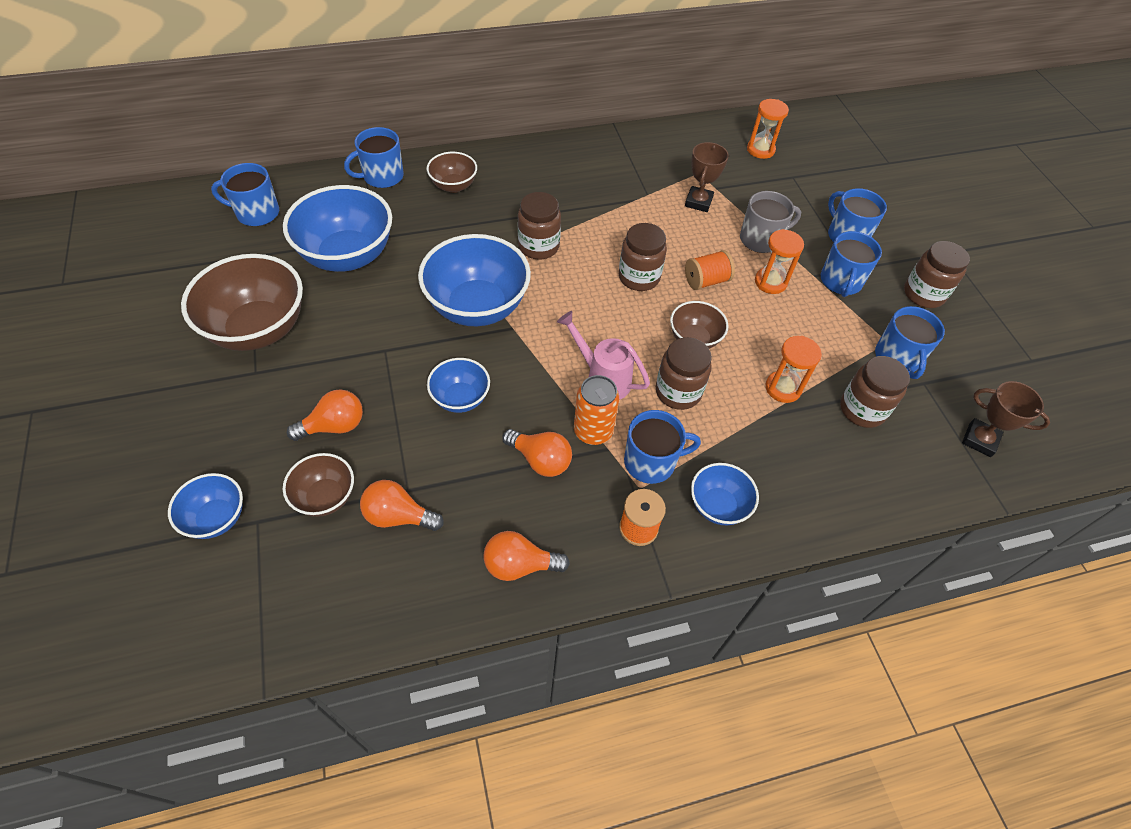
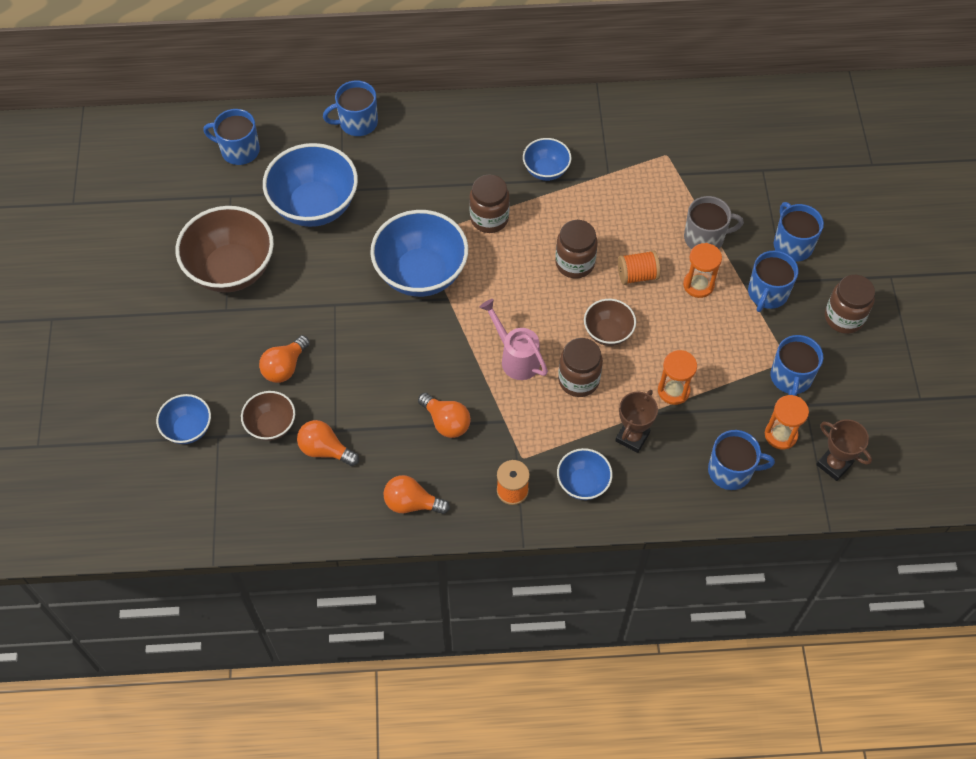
camera: 15 degrees right, 5 degrees up
orange light bulb [287,389,363,441] -> orange light bulb turned 135 degrees clockwise [259,335,310,383]
brown bowl [427,152,477,193] -> none
blue bowl [427,358,490,413] -> blue bowl moved to [523,138,571,181]
orange can [574,375,619,445] -> none
blue mug [624,410,701,484] -> blue mug moved to [708,430,775,490]
brown trophy [685,142,729,212] -> brown trophy moved to [615,390,658,453]
orange hourglass [747,99,789,159] -> orange hourglass moved to [765,395,809,449]
brown jar [840,356,910,428] -> none

